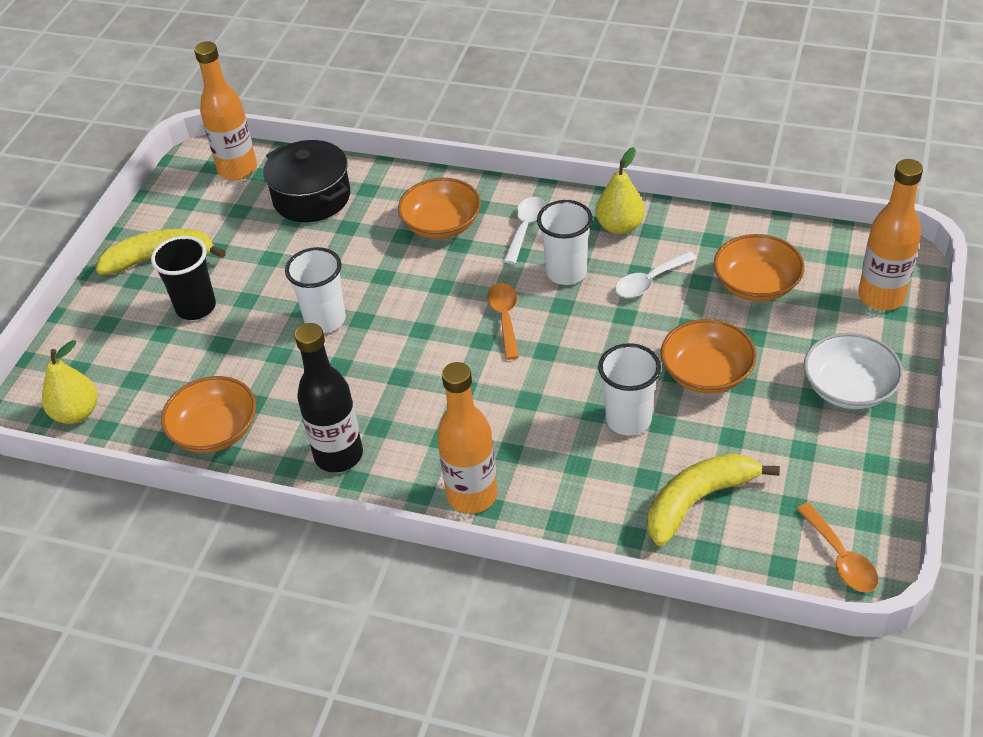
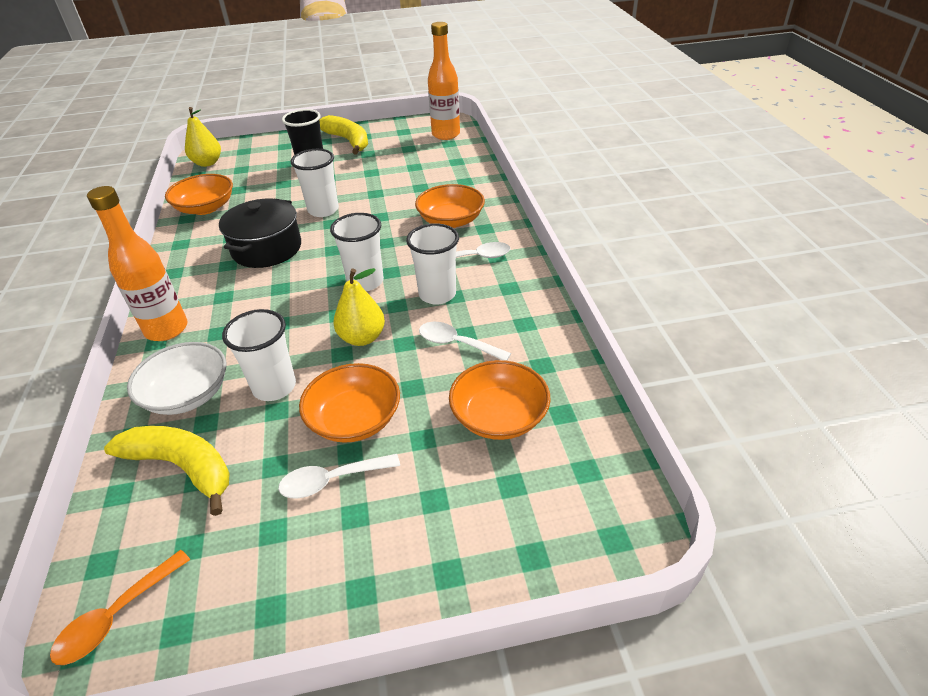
camera: 60 degrees right, 5 degrees down
black pot [263,140,350,222] -> black pot moved to [219,198,301,268]
black bottle [295,323,363,473] -> none
orange spoon [487,283,519,360] -> white cup [330,213,384,291]
yellow pear [596,147,645,235] -> yellow pear moved to [333,268,385,346]
white bowl [804,333,903,409] -> white bowl moved to [127,342,226,415]
orange bottle [858,159,923,310] -> none
none -> white spoon [278,454,400,498]

